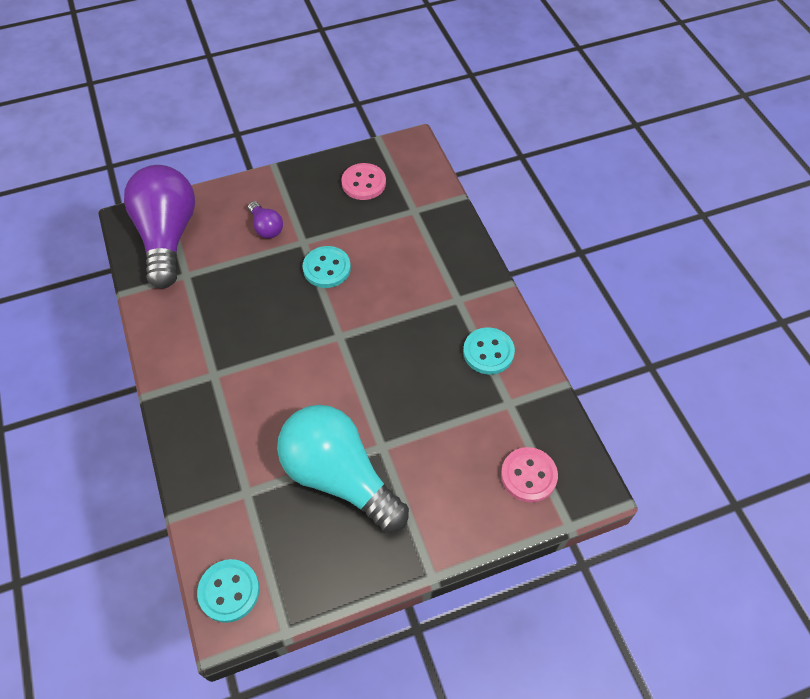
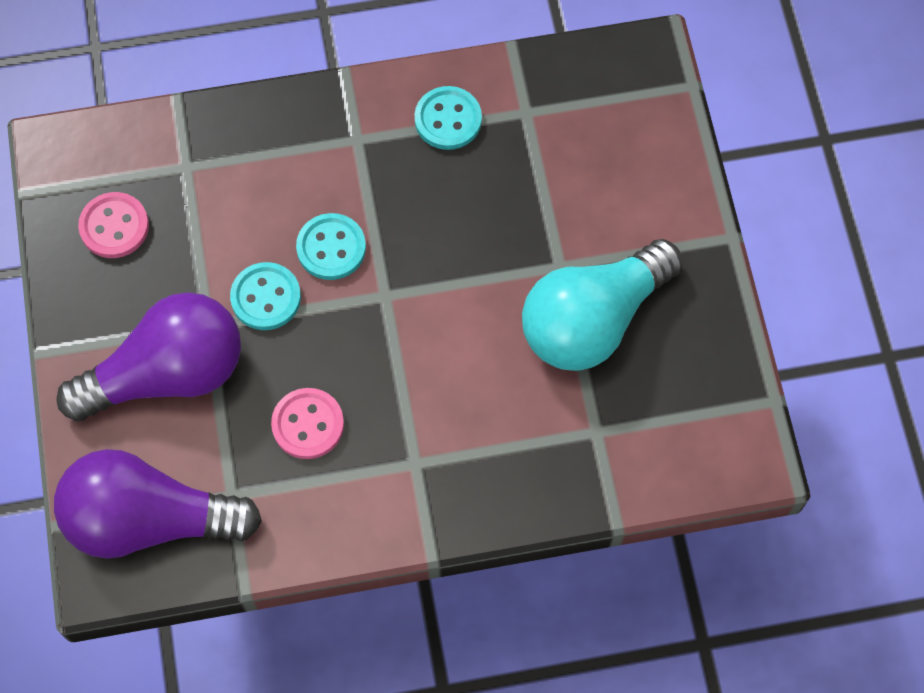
camera: 80 degrees left, 10 degrees up
turquoise button [197,559,259,623] -> turquoise button moved to [296,213,366,280]
purple light bulb [248,201,283,239] -> purple light bulb [56,293,241,421], size x2.29
pink button [501,447,558,502] -> pink button moved to [271,388,344,459]

